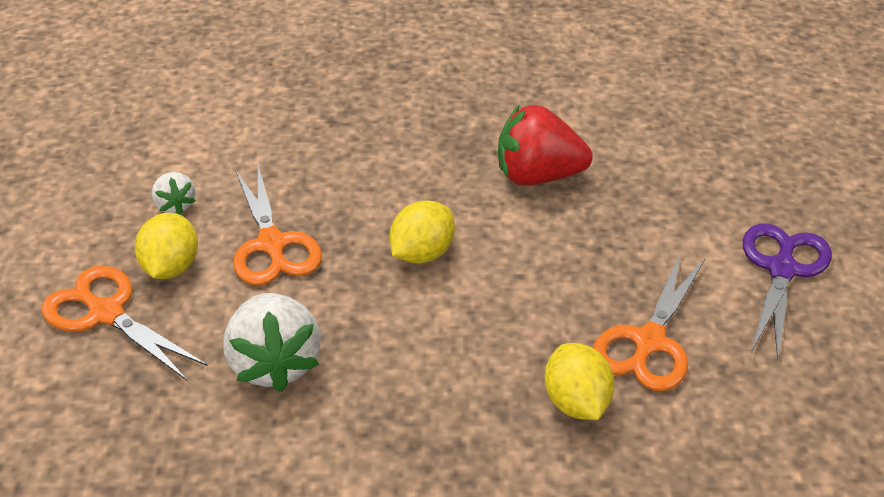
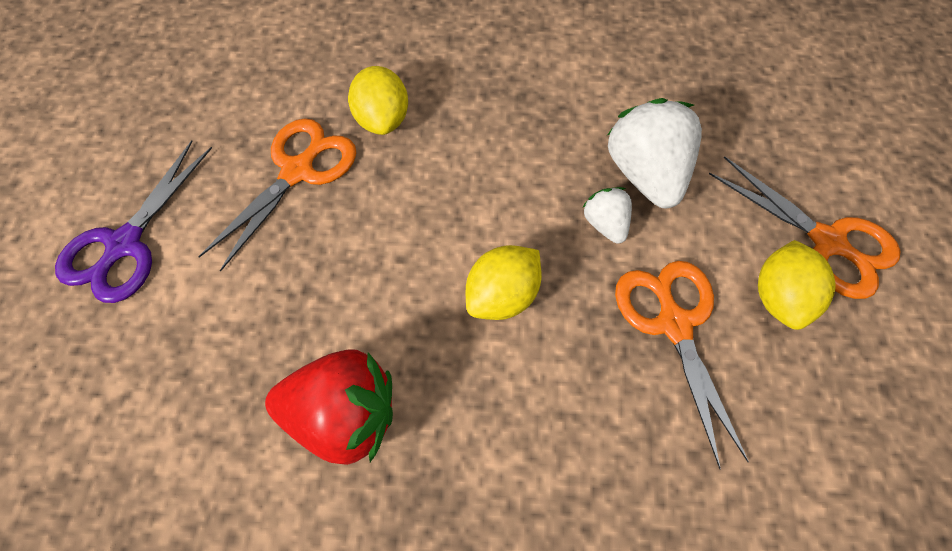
camera: 175 degrees left, 20 degrees up
white strawberry [152,172,196,215] -> white strawberry moved to [582,187,632,244]

